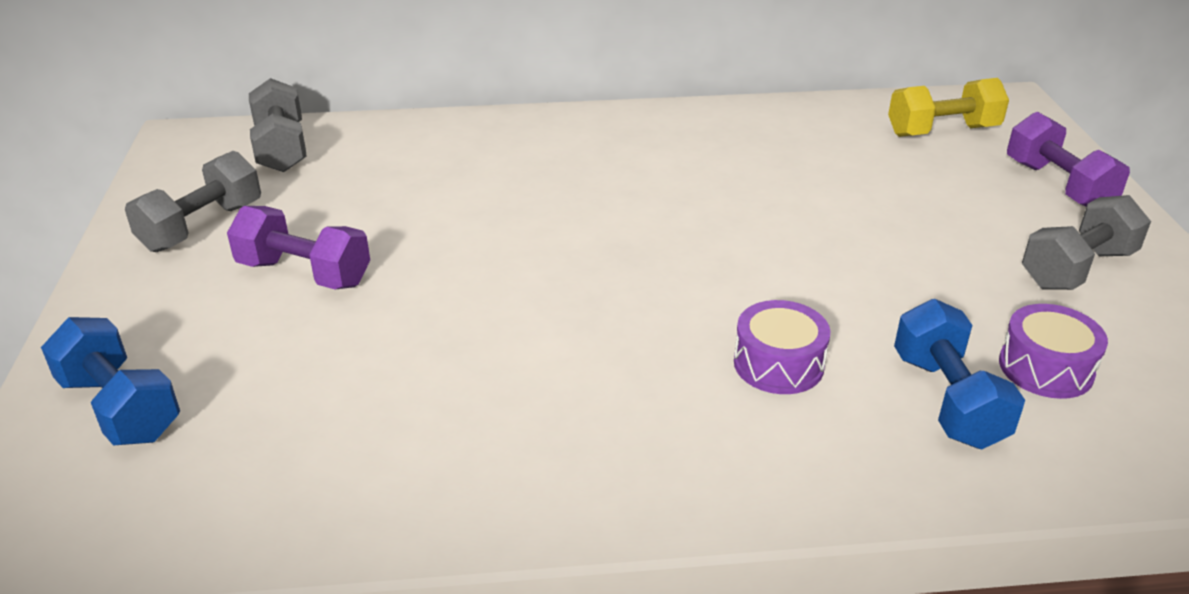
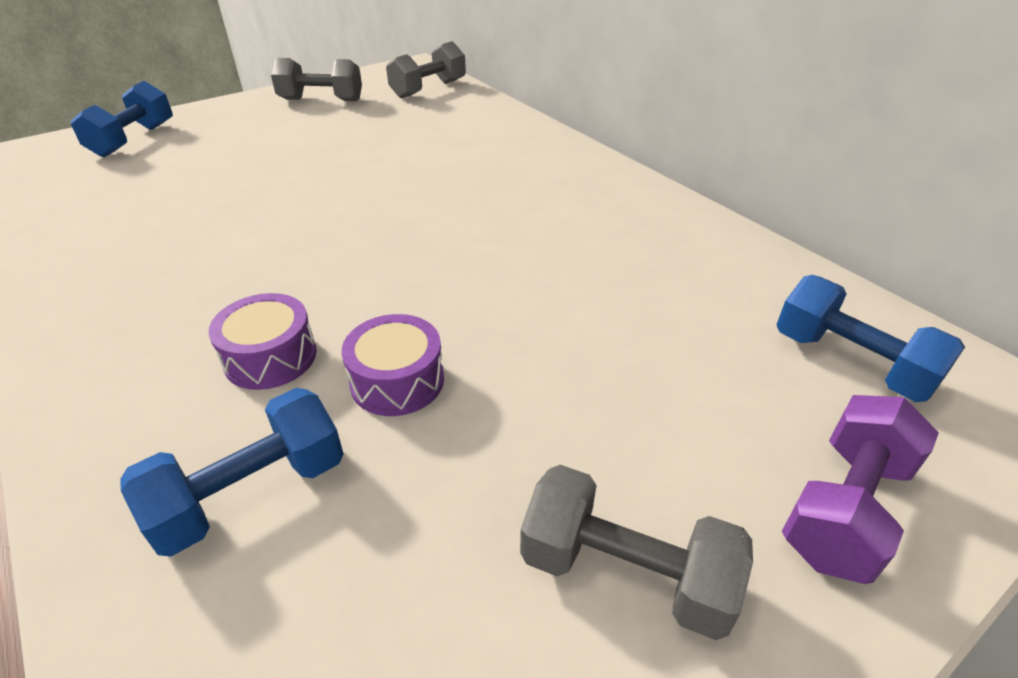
camera: 60 degrees right, 5 degrees up
purple dumbbell [227,206,370,289] -> none
yellow dumbbell [888,78,1009,137] -> blue dumbbell [776,275,965,402]
purple drum [999,304,1108,399] -> purple drum moved to [342,314,444,416]

